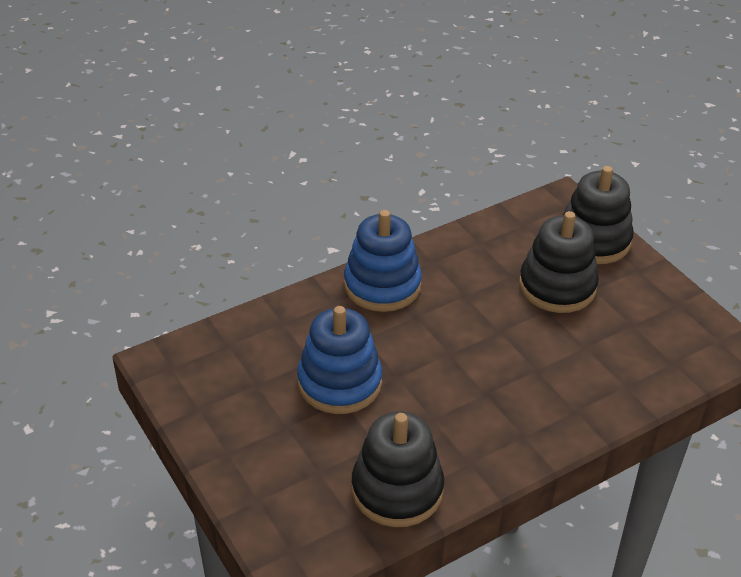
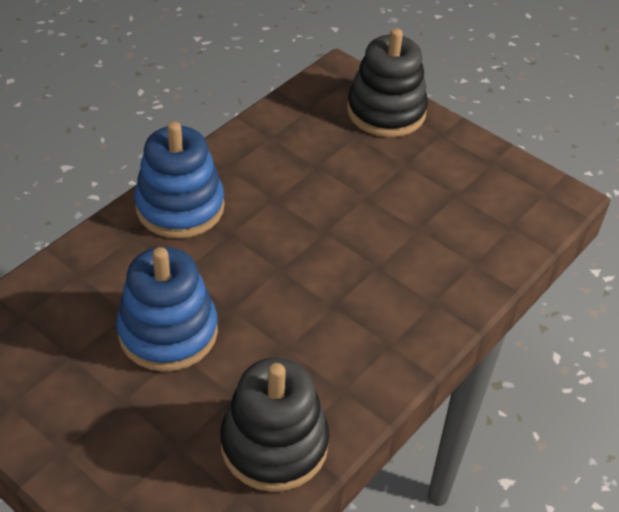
camera: 20 degrees left, 5 degrees up
black stacking toy [519,211,599,313] -> none

